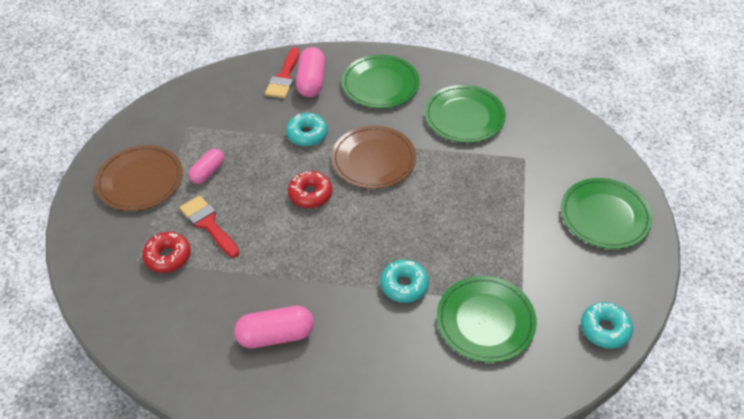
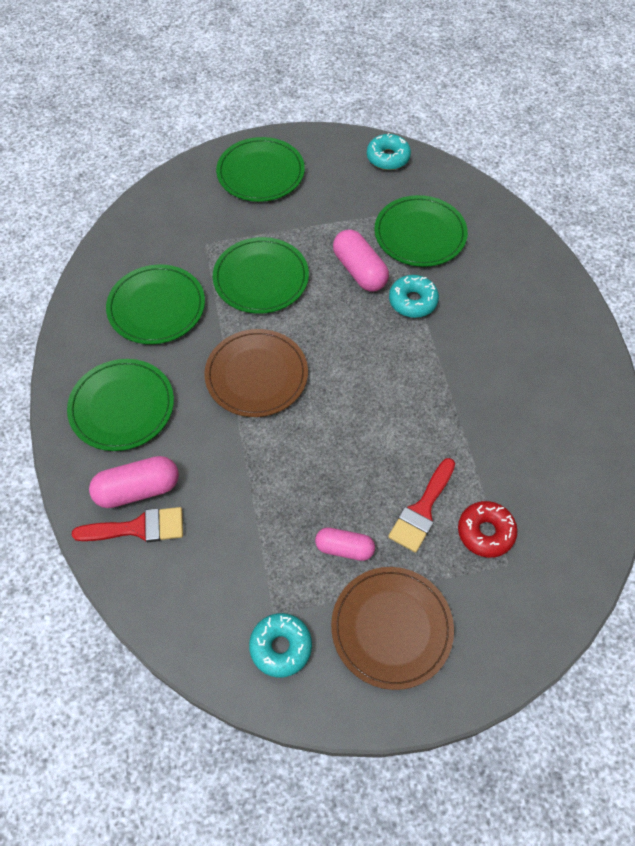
camera: 110 degrees left, 10 degrees up
pink capsule [234,306,314,348] -> pink capsule moved to [333,229,389,292]
turquoise donut [286,113,328,147] -> turquoise donut moved to [249,613,312,678]
red donut [288,171,332,208] -> none
none -> green plate [213,237,309,314]

